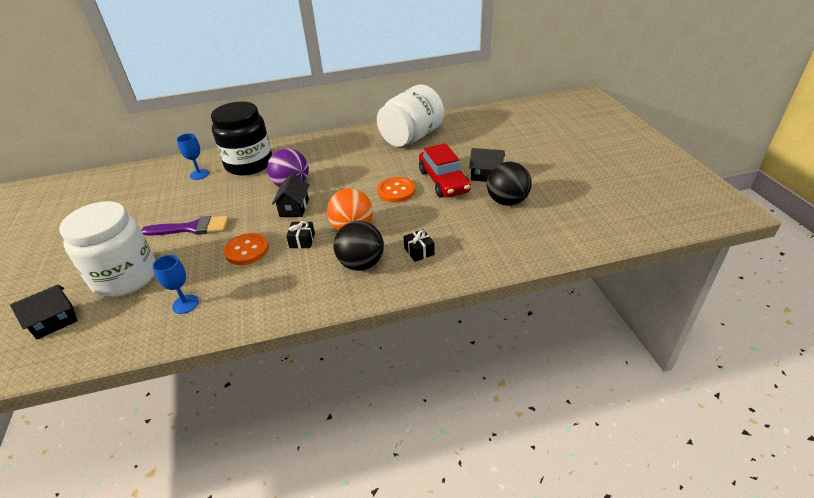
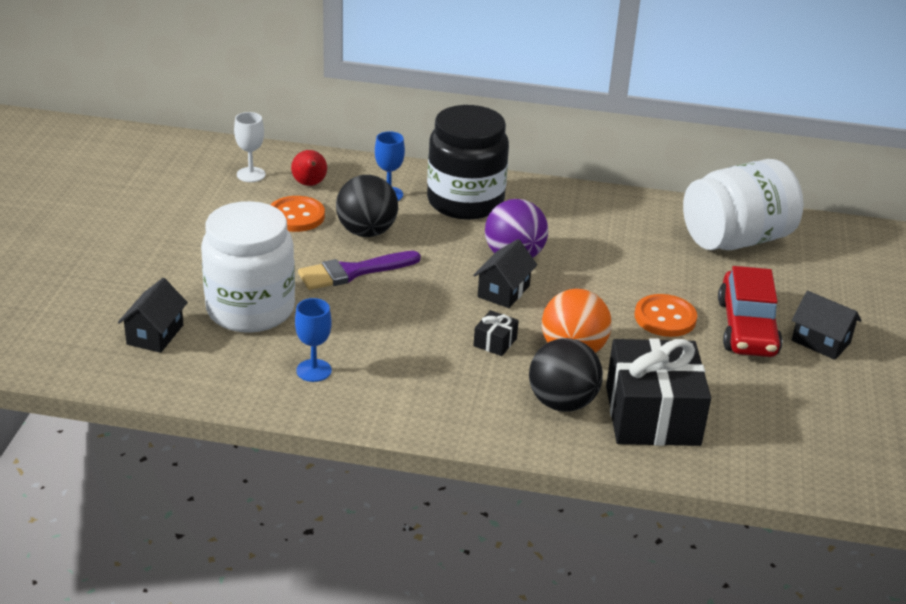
camera: 20 degrees right, 5 degrees down
black house [10,284,78,340] -> black house turned 60 degrees counterclockwise [118,278,188,353]
purple brush [141,216,229,236] -> purple brush turned 135 degrees clockwise [298,251,421,290]
orange button [224,233,269,265] -> orange button moved to [271,196,325,232]
black gift [404,229,435,262] -> black gift [606,338,711,446], size x2.46
black ball [487,162,531,206] -> black ball moved to [336,175,398,237]
none -> white goblet [234,112,266,182]
none -> red pear [291,150,327,186]

